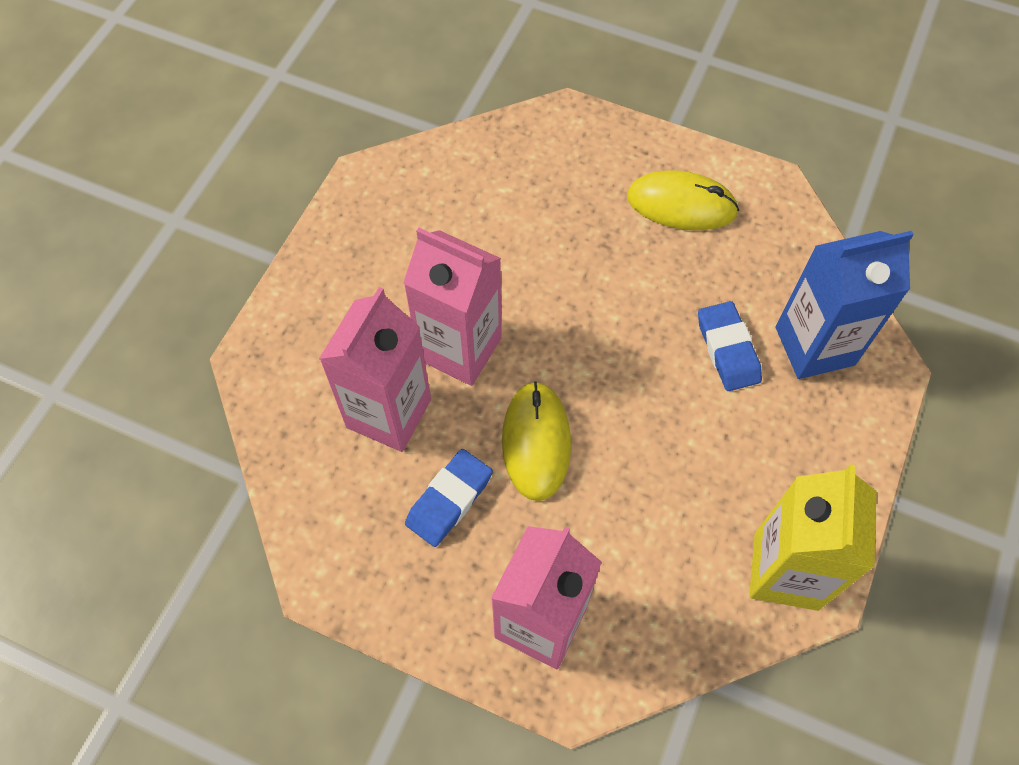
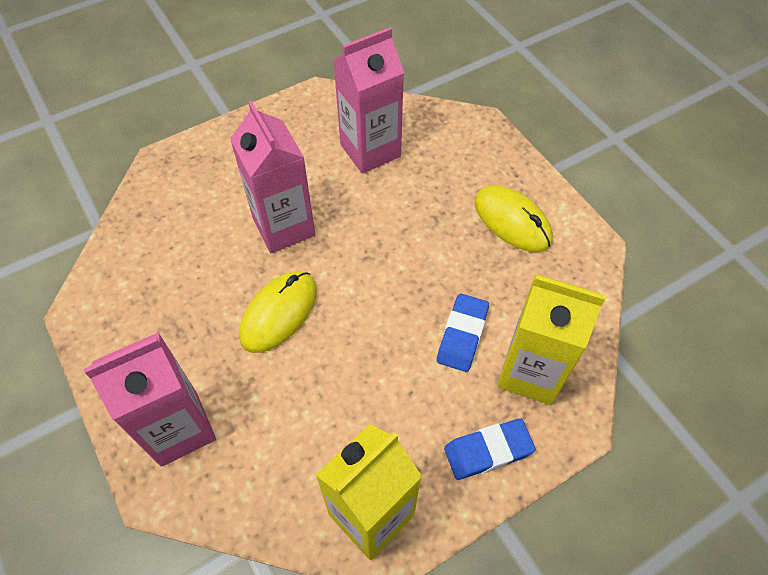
camera: 35 degrees right, 5 degrees down
pink carton [319,287,431,452] -> pink carton moved to [334,27,404,174]
blue eraser [405,449,493,547] -> blue eraser moved to [444,418,536,480]
blue carton [775,231,914,379] -> yellow carton [497,274,606,405]

